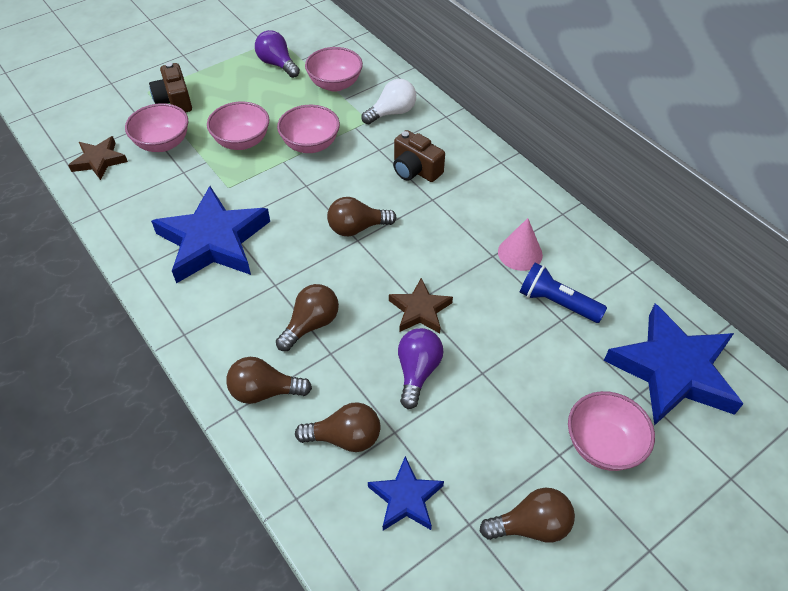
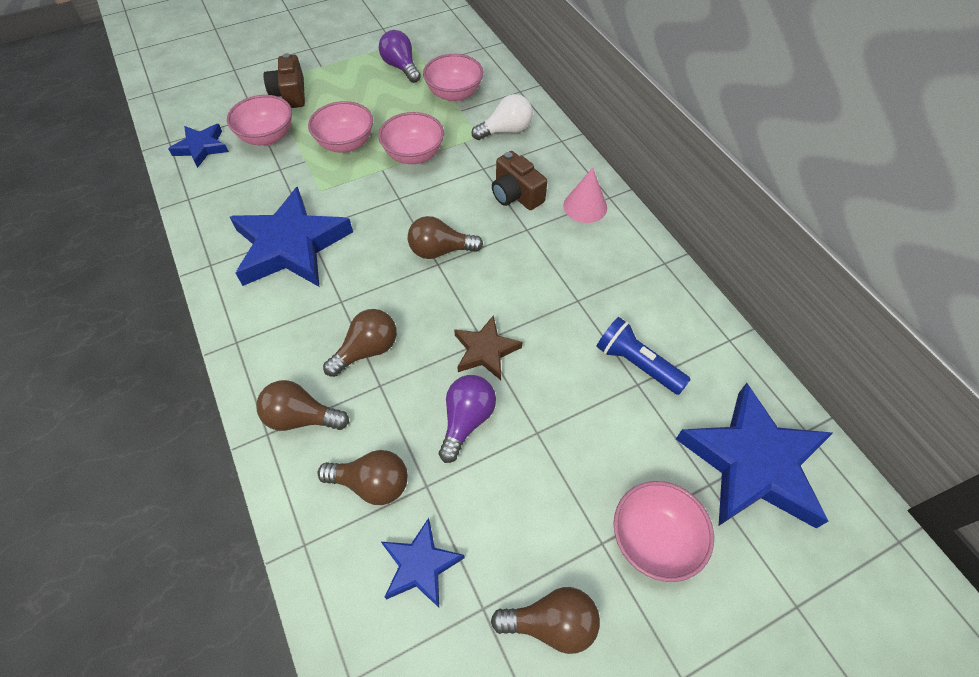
camera: 10 degrees right, 5 degrees up
brown star [68,136,128,180] -> blue star [168,124,229,168]
pink cone [498,218,543,271] -> pink cone moved to [563,168,607,223]

